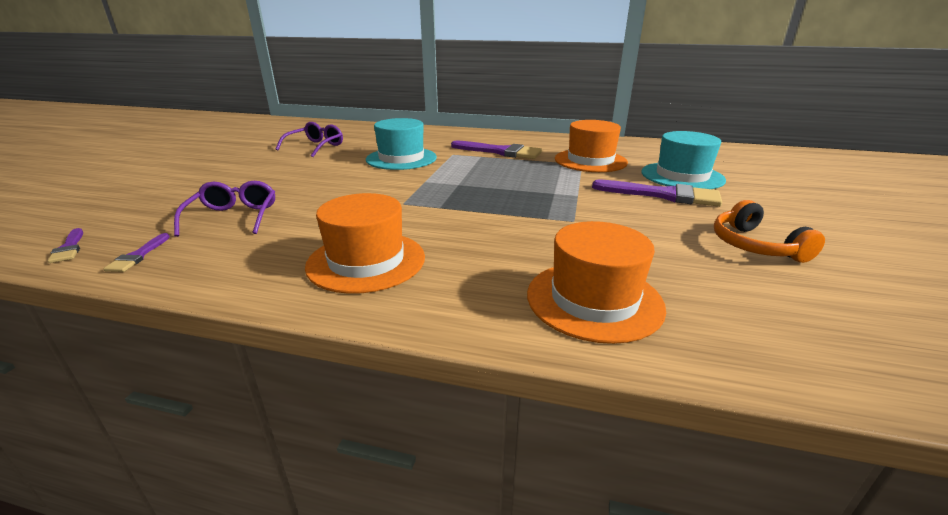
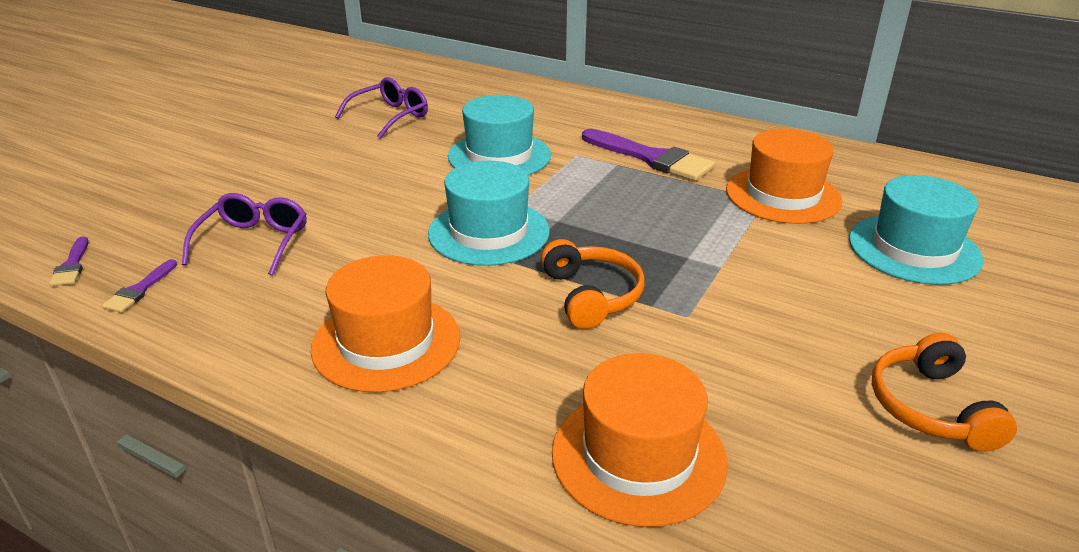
camera: 15 degrees right, 5 degrees up
purple brush [592,179,722,207] -> none
none -> turquoise hat [428,161,550,266]
none -> orange headphones [541,239,645,329]

